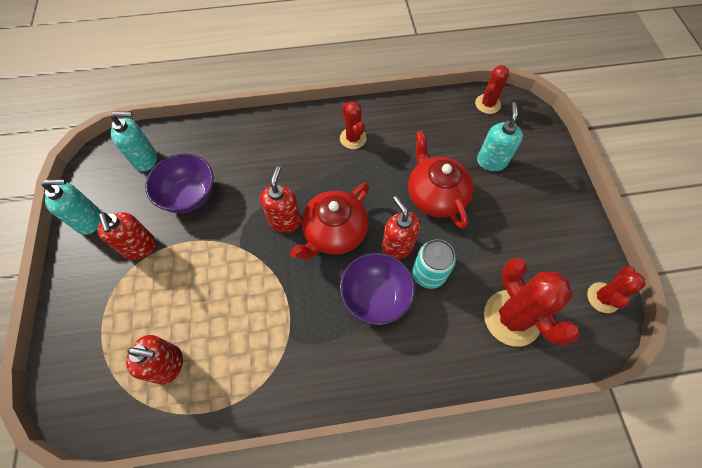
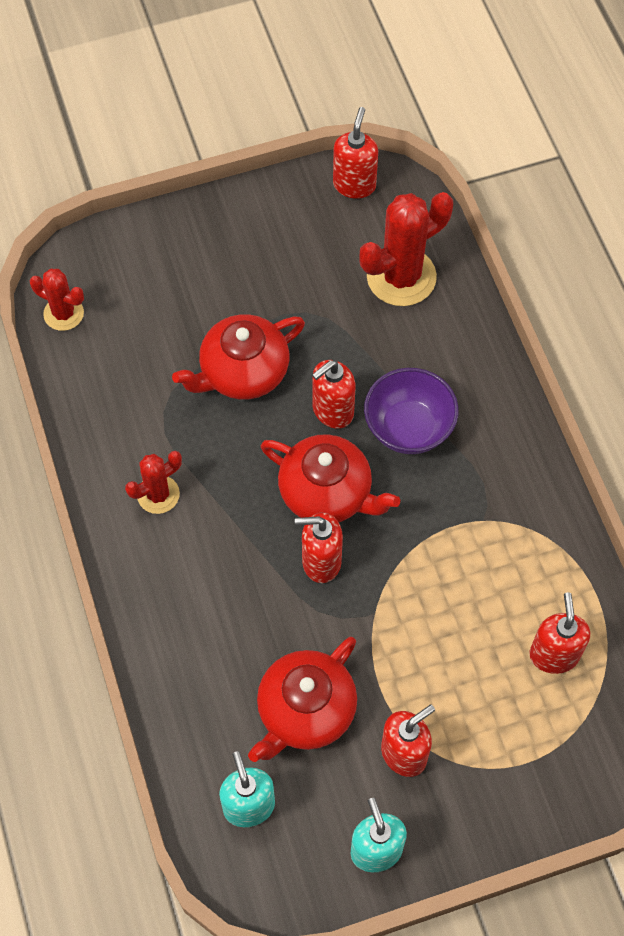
camera: 100 degrees left, 0 degrees up
purple bowl [145,154,214,213] -> red teapot [248,637,357,762]
turquoise can [413,239,456,289] -> none
turquoise soap dispenser [477,102,523,171] -> none
red cactus [587,266,645,313] -> red soap dispenser [333,107,378,199]

